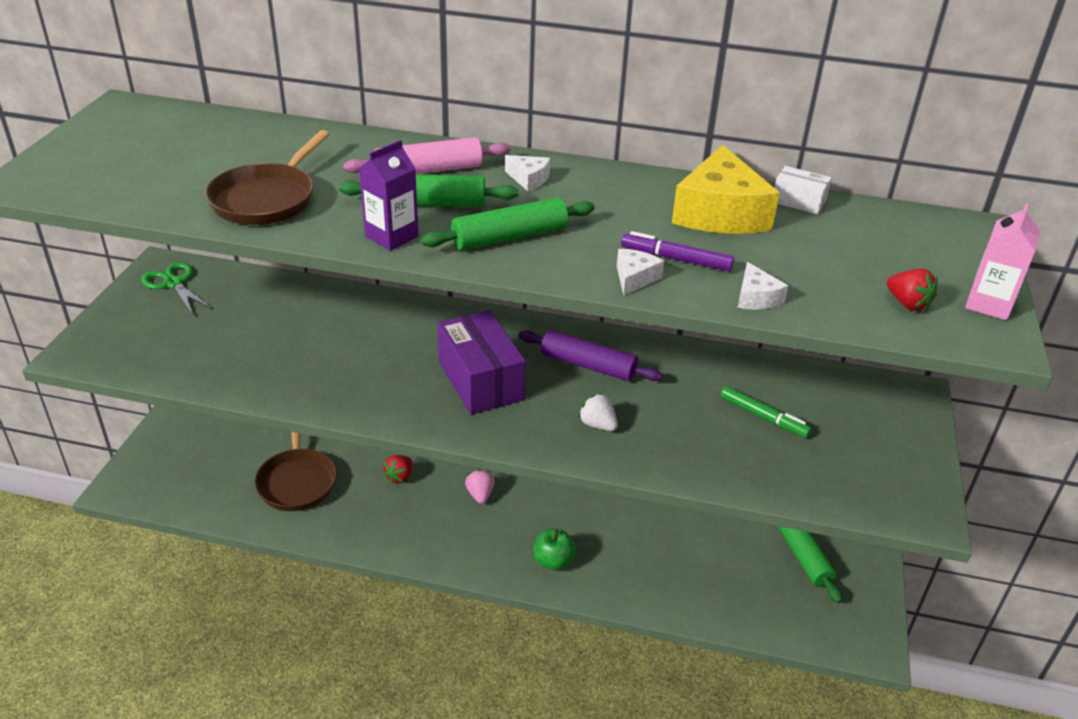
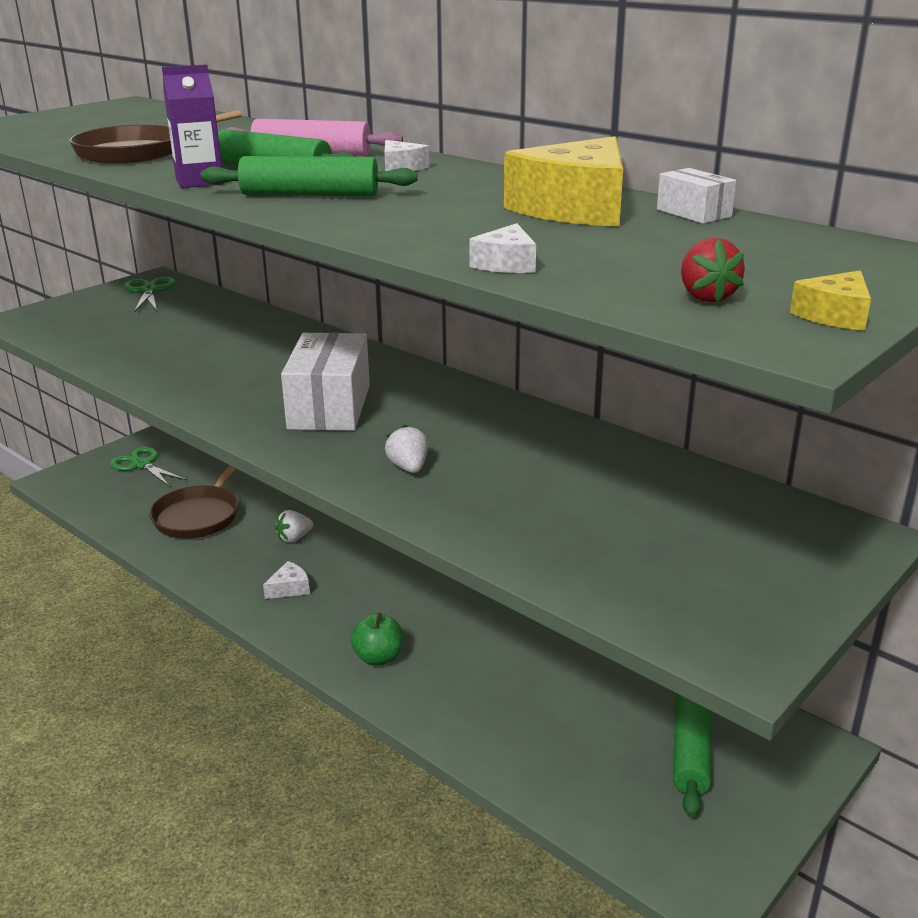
camera: 30 degrees right, 10 degrees down
red strawberry [383,455,412,484] -> white strawberry [275,510,313,543]
purple box [437,310,526,415] -> white box [281,332,370,431]
pink strawberry [465,469,495,504] -> none
purple rolling pin [518,330,663,381] -> none
white cheese [617,249,664,296] -> white cheese moved to [263,561,310,599]
purple marker [621,231,734,271] -> none
green marker [721,386,812,438] -> none
pink carton [965,204,1040,320] -> yellow cheese [790,270,871,331]
none -> green scissors [110,447,187,487]

